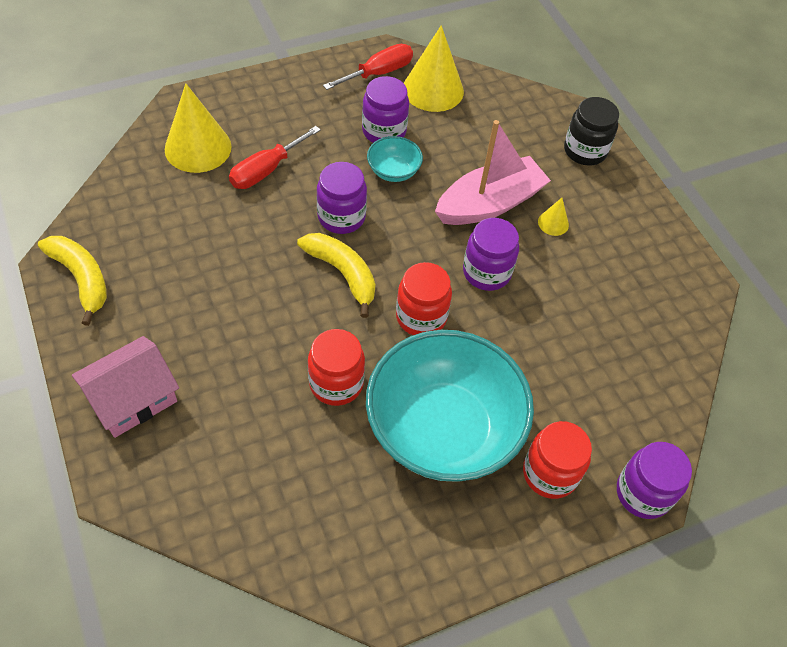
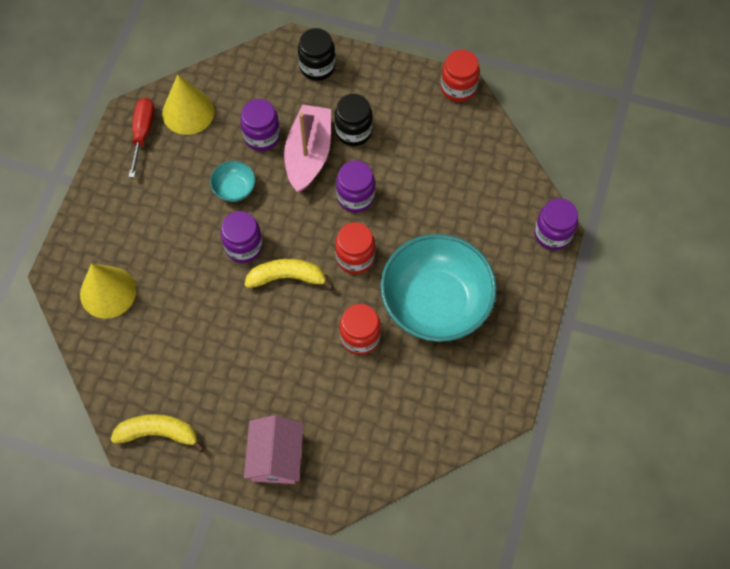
camera: 45 degrees left, 10 degrees up
red screwdriver [229,126,321,189] -> none
purple jar [362,76,409,143] -> purple jar moved to [240,99,280,151]
red jar [523,421,592,499] -> red jar moved to [441,50,480,102]
yellow cone [538,198,569,236] -> black jar [334,94,373,146]

